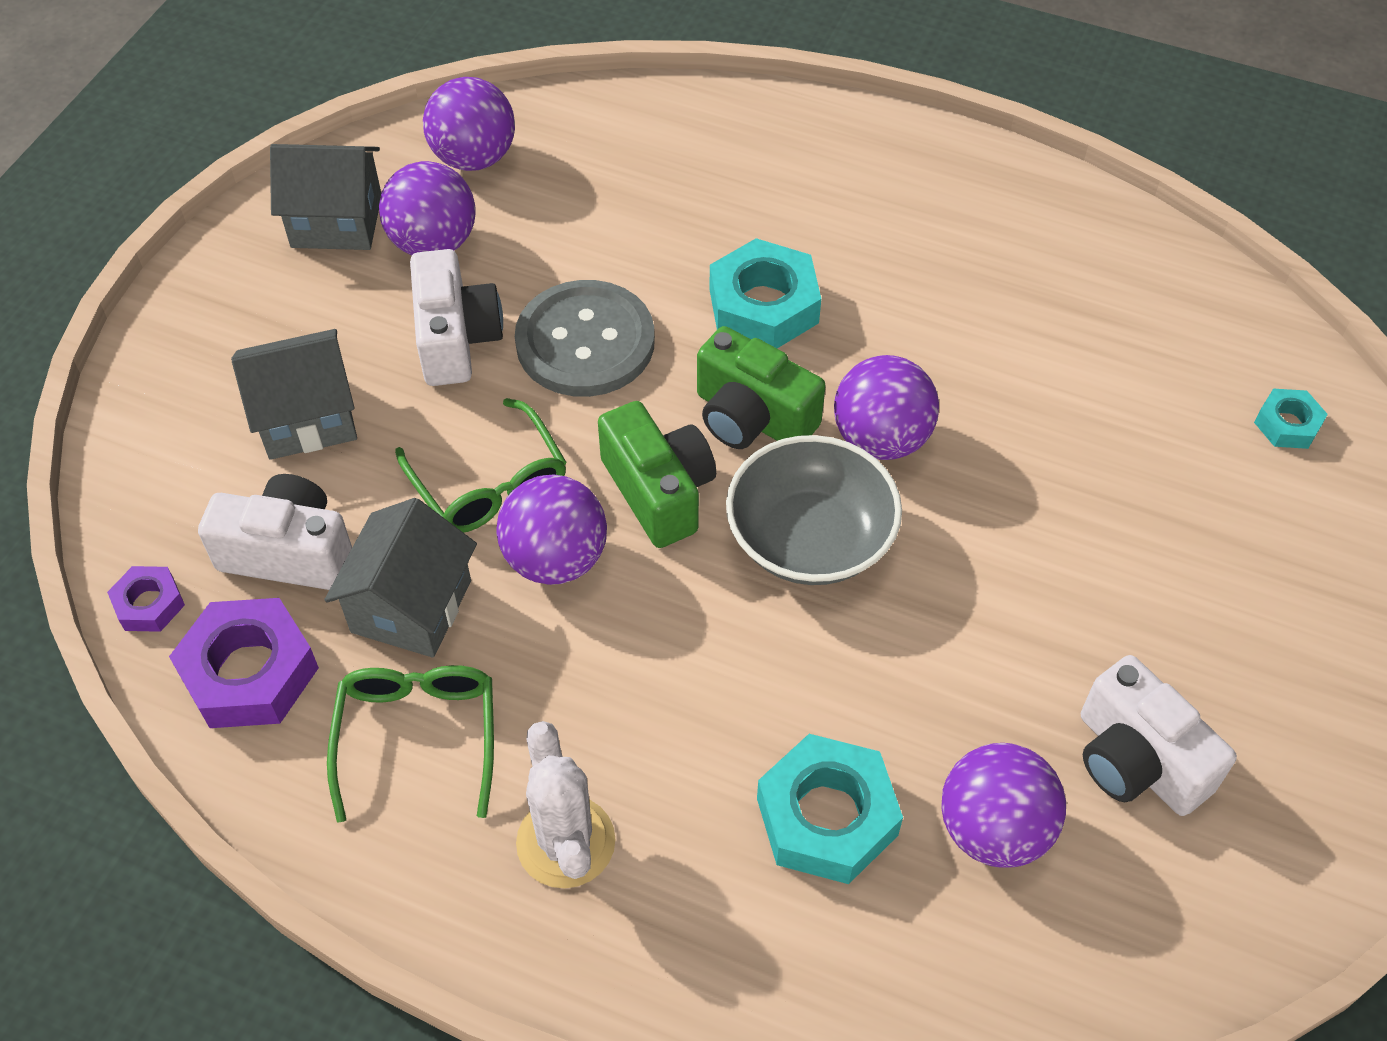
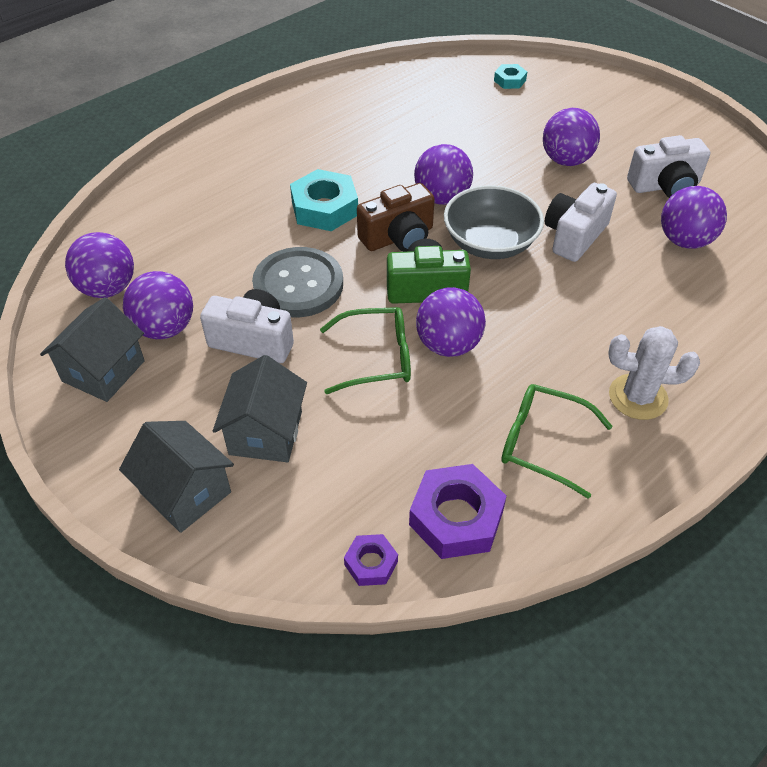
camera: 65 degrees left, 5 degrees down
white camera [198,474,352,590] -> white camera moved to [545,183,617,262]
grey house [324,498,477,658] -> grey house moved to [119,421,234,533]
green camera [697,326,826,449] -> brown camera [357,183,435,252]
turquoise nut [757,734,903,884] -> none
none -> purple ball [543,108,600,166]

